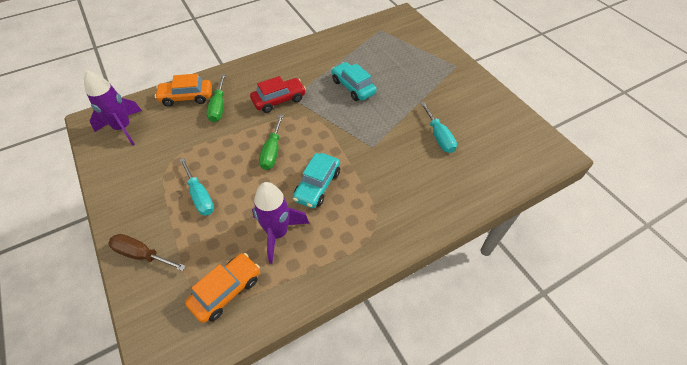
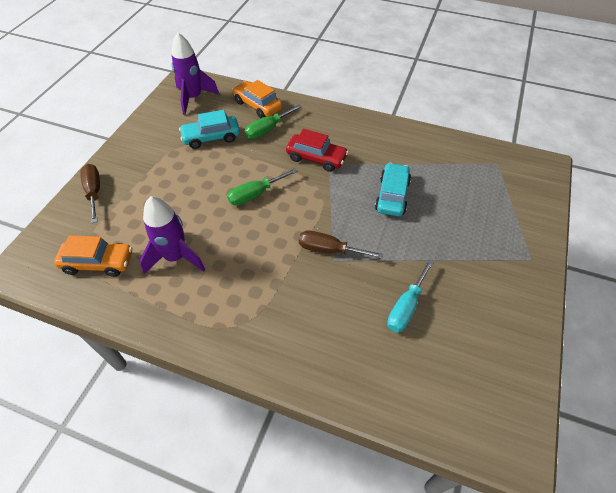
camera: 50 degrees right, 0 degrees up
turquoise screwdriver [180,158,214,216] -> none
turquoise car [293,153,340,208] -> turquoise car moved to [179,110,240,149]
none -> brown screwdriver [299,230,384,259]

